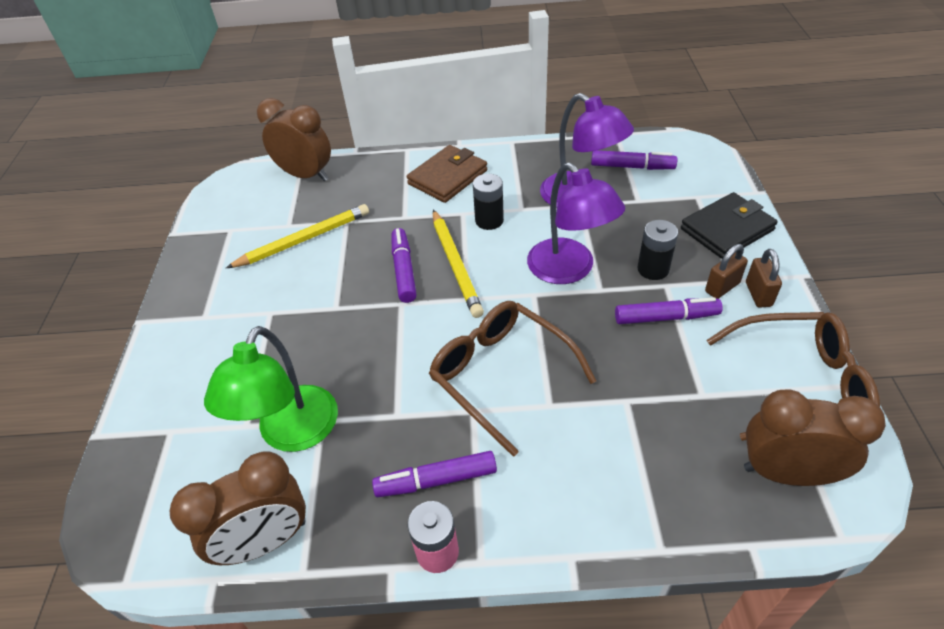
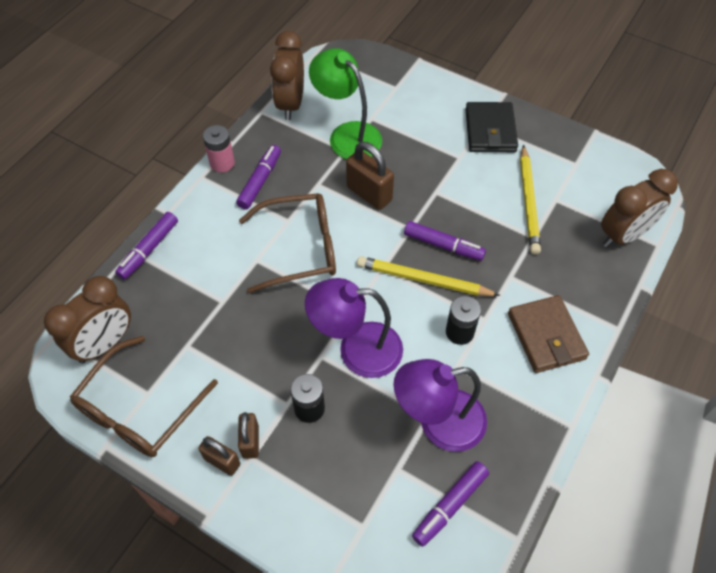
camera: 120 degrees right, 10 degrees up
purple marker [615,297,723,324] -> purple marker moved to [115,212,178,280]
black wallet [681,192,778,259] -> black wallet moved to [465,102,518,152]
none -> brown padlock [346,142,394,210]

